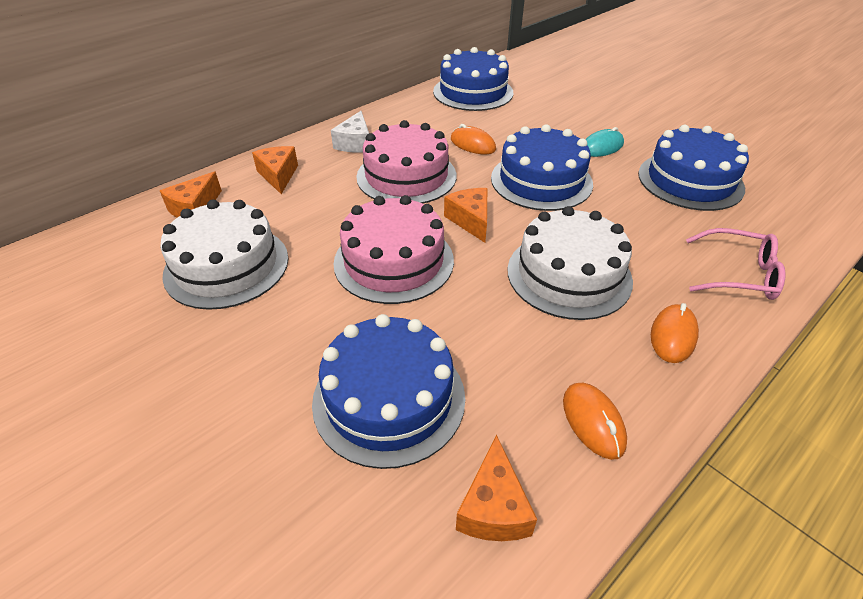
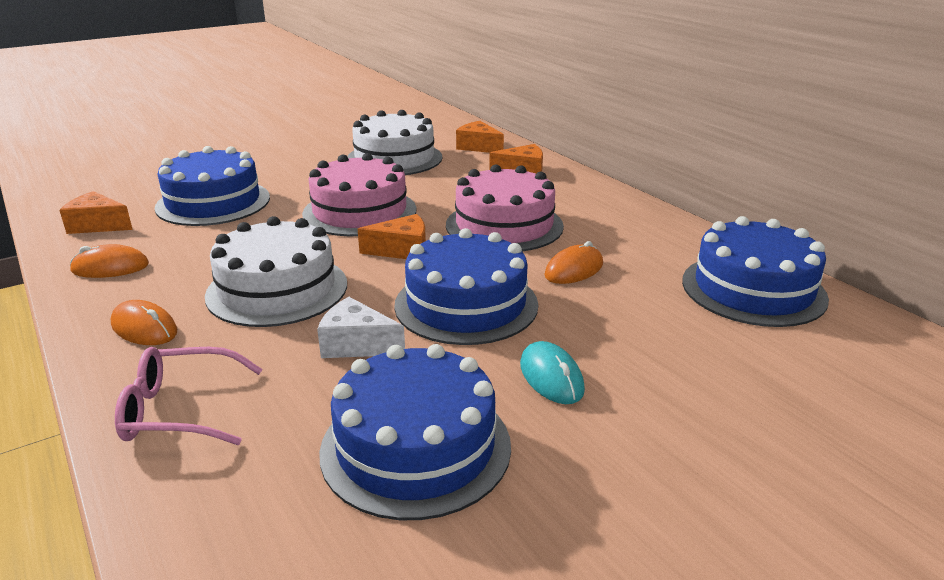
camera: 100 degrees right, 15 degrees down
white cheese [331,111,369,153] -> white cheese moved to [317,297,405,358]
pink glasses [686,228,786,300] -> pink glasses turned 60 degrees clockwise [115,347,263,445]

